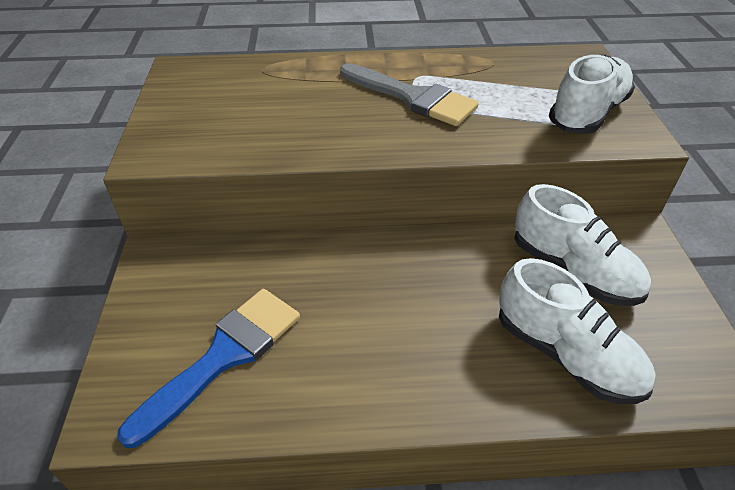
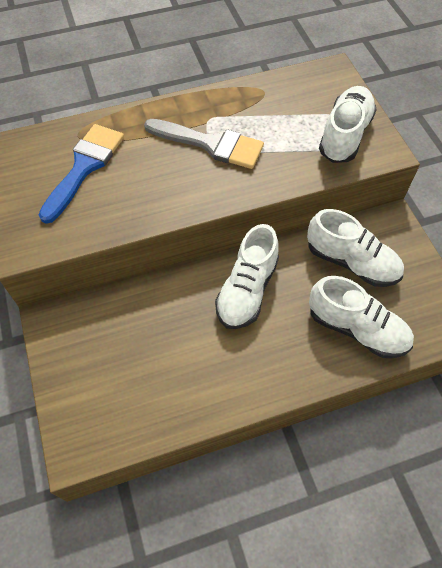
camera: 15 degrees left, 15 degrees up
blue brush [117,289,300,448] -> blue brush moved to [38,124,124,224]
none -> white shoe [215,224,279,329]

